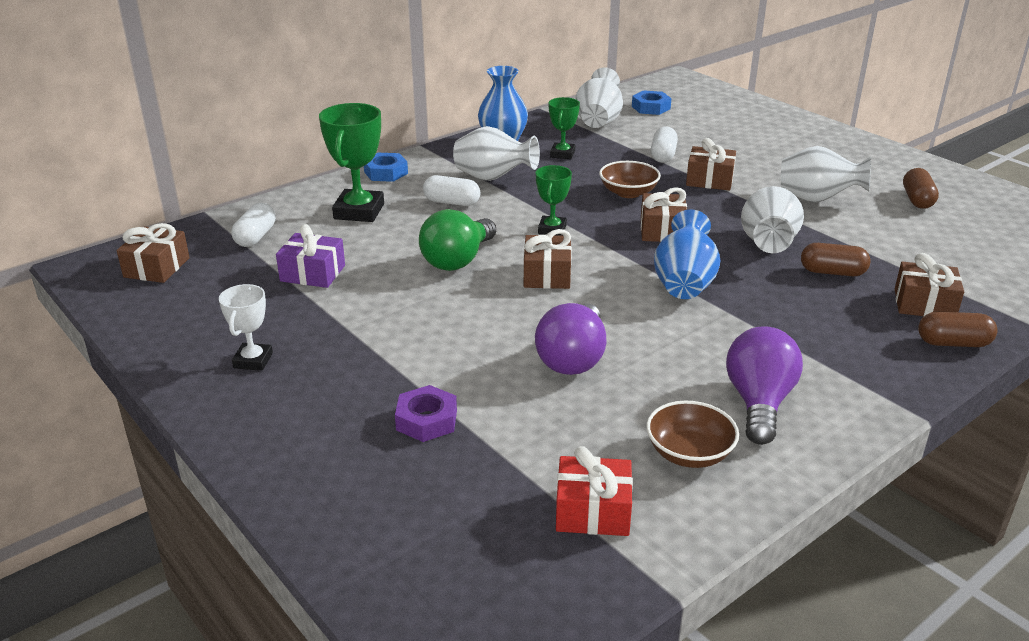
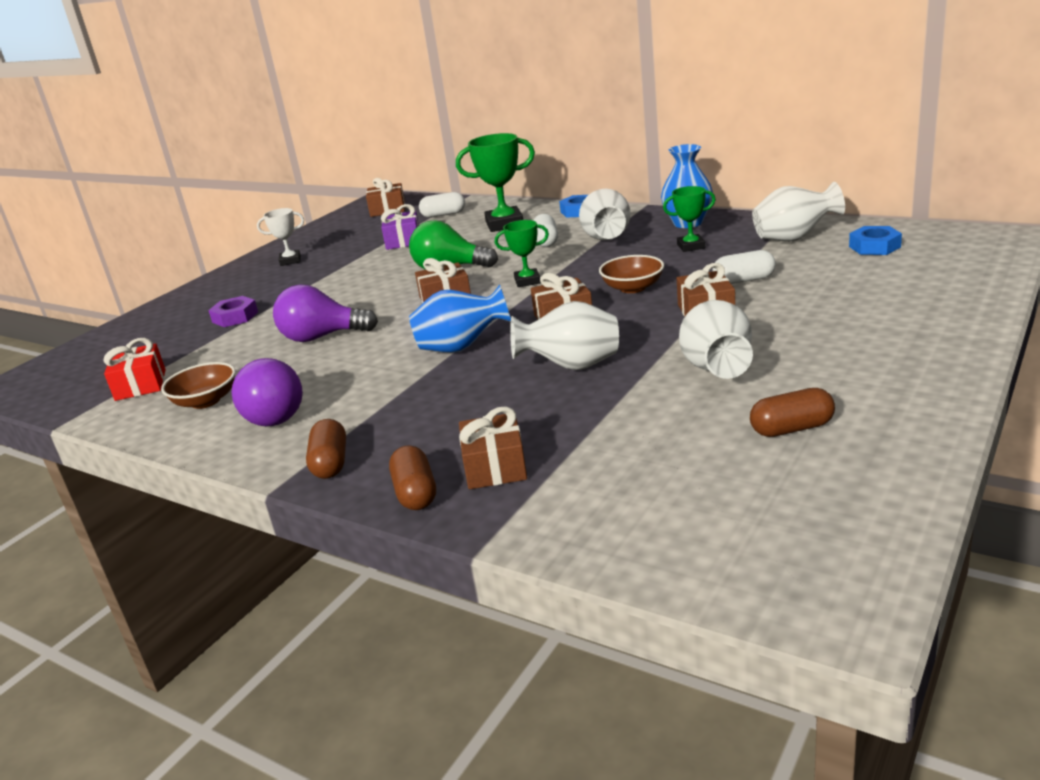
camera: 75 degrees right, 5 degrees down
purple light bulb [726,326,803,445] -> purple light bulb turned 90 degrees clockwise [232,358,303,427]
brown capsule [801,243,870,276] -> brown capsule moved to [306,419,346,479]

